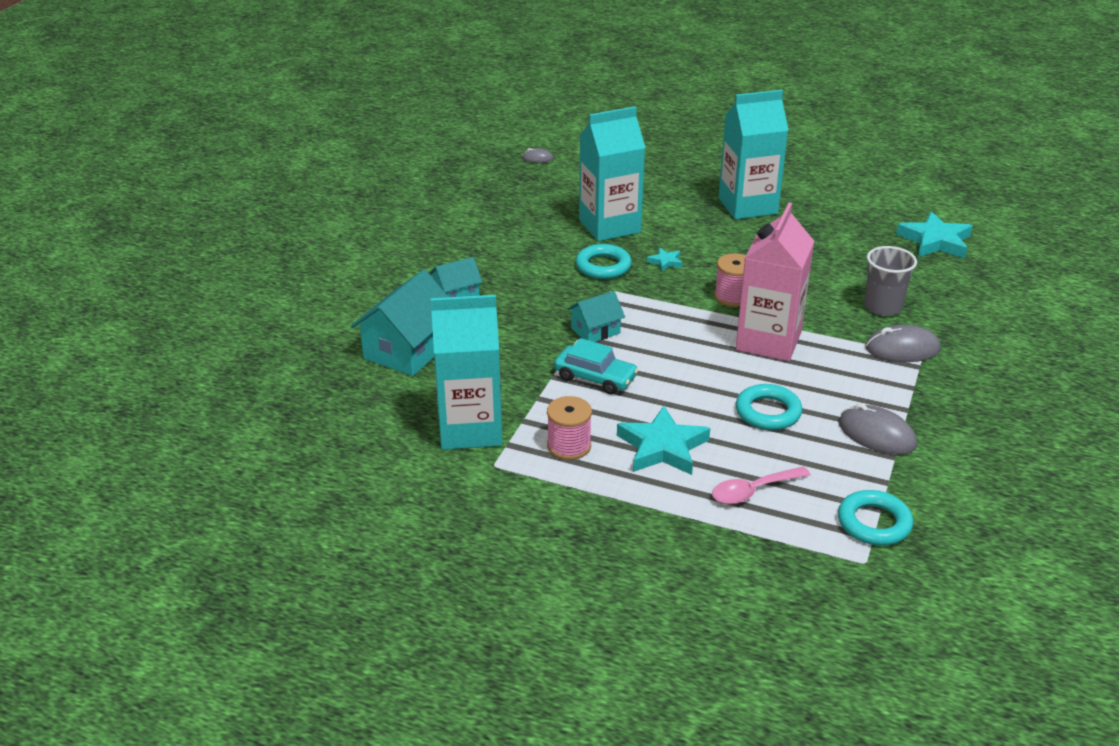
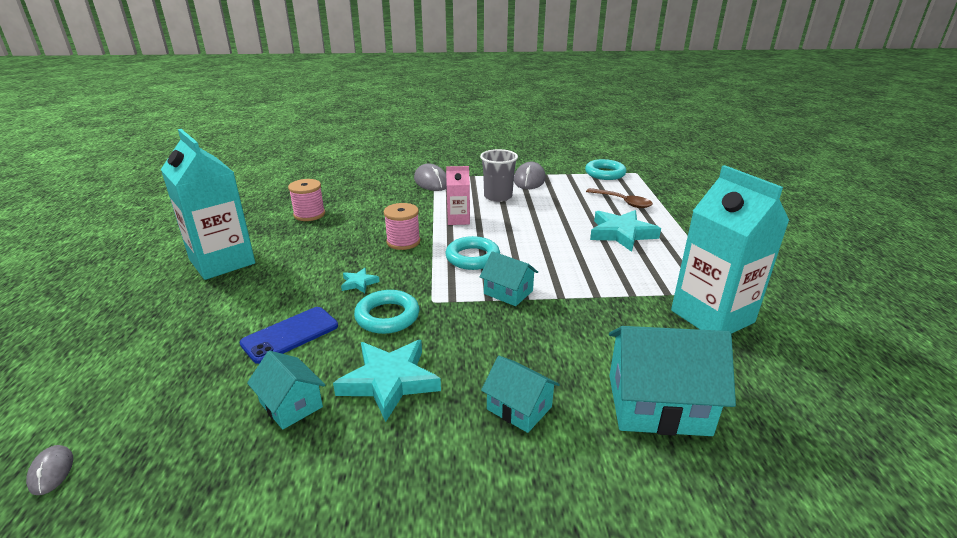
camera: 115 degrees left, 5 degrees down
pink spool [547,396,592,460] -> pink spool moved to [288,179,325,221]
turquoise car [554,338,638,394] -> none
turquoise carton [579,106,646,241] -> blue phone [240,307,338,364]
pink spoon [712,466,811,504] -> brown spoon [586,188,653,208]
pink carton [736,203,814,361] -> pink carton [446,166,470,225], size x0.50
turquoise ring [736,384,802,430] -> turquoise ring moved to [445,236,500,270]
grey cup [864,246,917,316] -> grey cup moved to [480,149,518,202]
turquoise star [896,211,973,258] -> turquoise star moved to [333,340,441,422]
none -> turquoise house [247,351,325,430]

